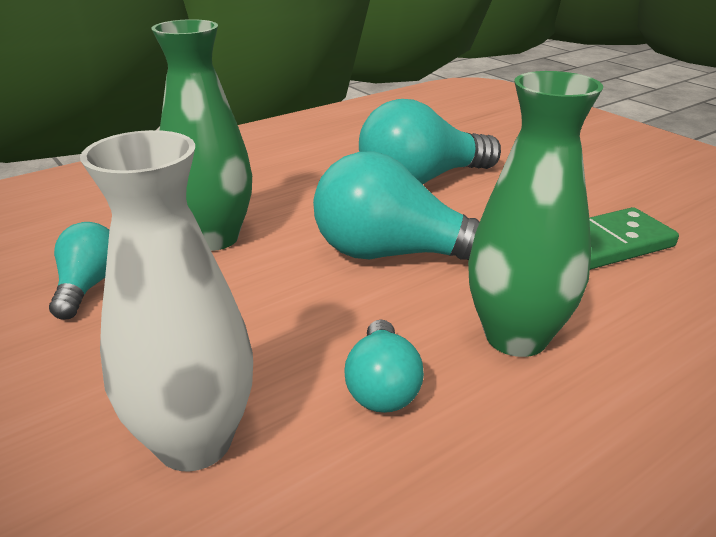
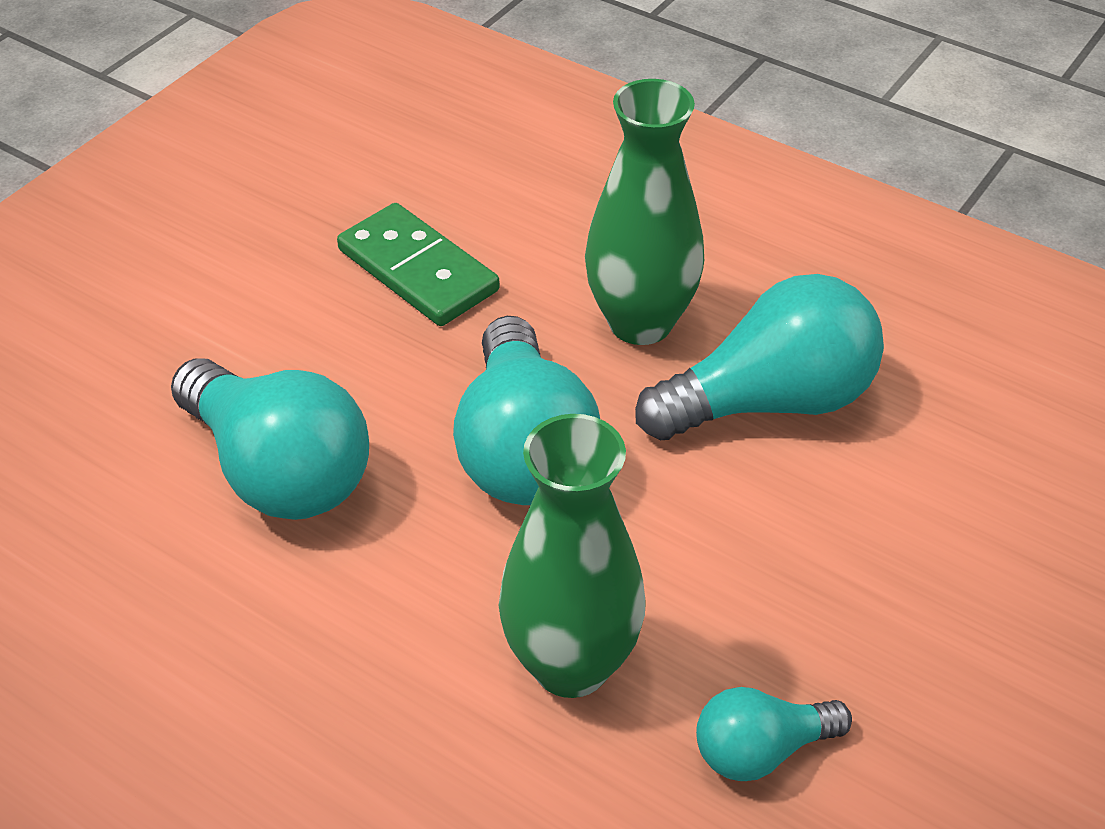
camera: 110 degrees left, 15 degrees up
white vase [80,130,253,471] -> none
turquoise light bulb [344,320,424,413] -> turquoise light bulb [635,274,884,440], size x1.84

